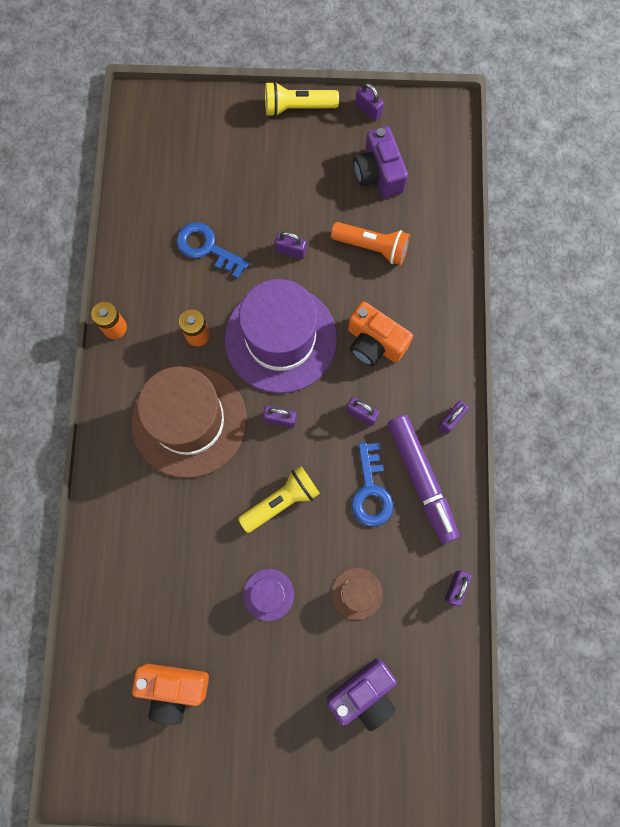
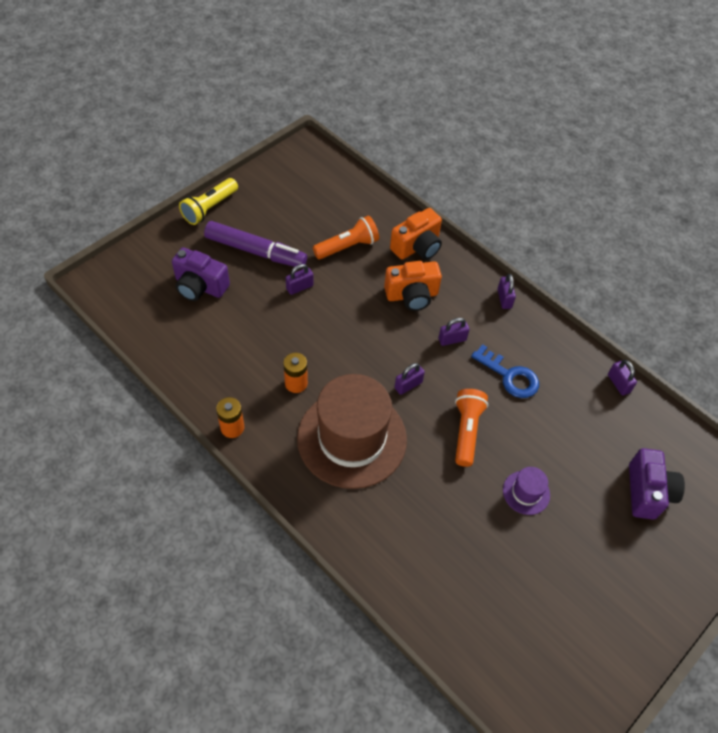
camera: 50 degrees left, 20 degrees down
orange camera [132,664,209,725] -> orange camera moved to [390,208,442,260]
blue key [177,222,249,279] -> none
purple hat [224,279,337,393] -> none
yellow flashlight [238,466,320,533] -> orange flashlight [455,389,488,467]
brown hat [332,568,383,620] -> none
purple camera [353,126,408,198] -> purple camera moved to [172,247,230,301]
purple padlock [355,83,384,121] -> none
purple marker [387,415,460,544] -> purple marker moved to [204,221,307,267]

